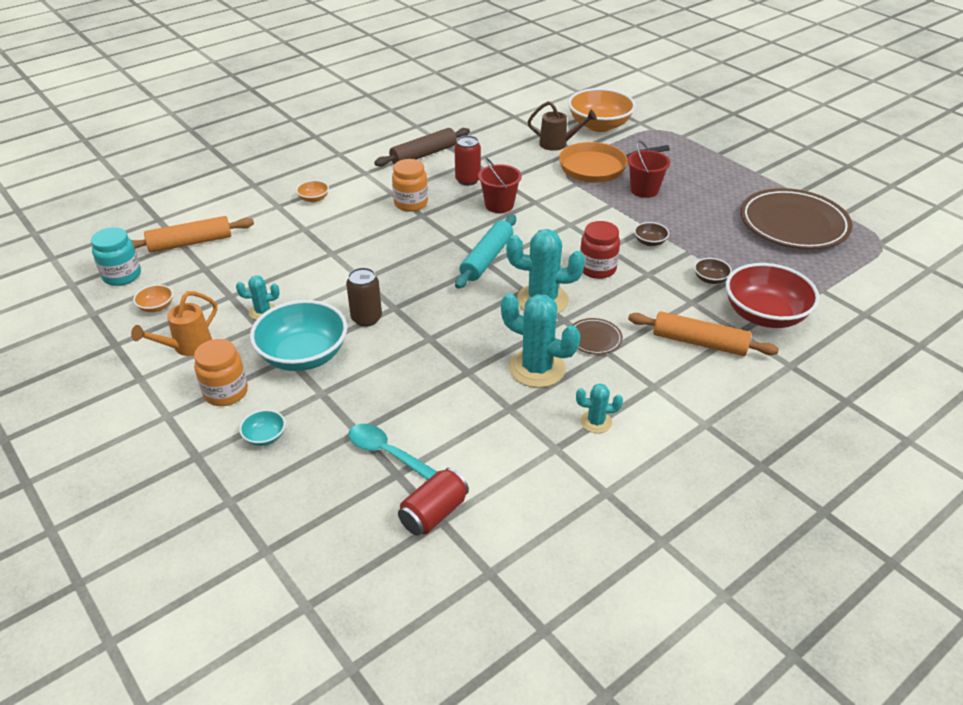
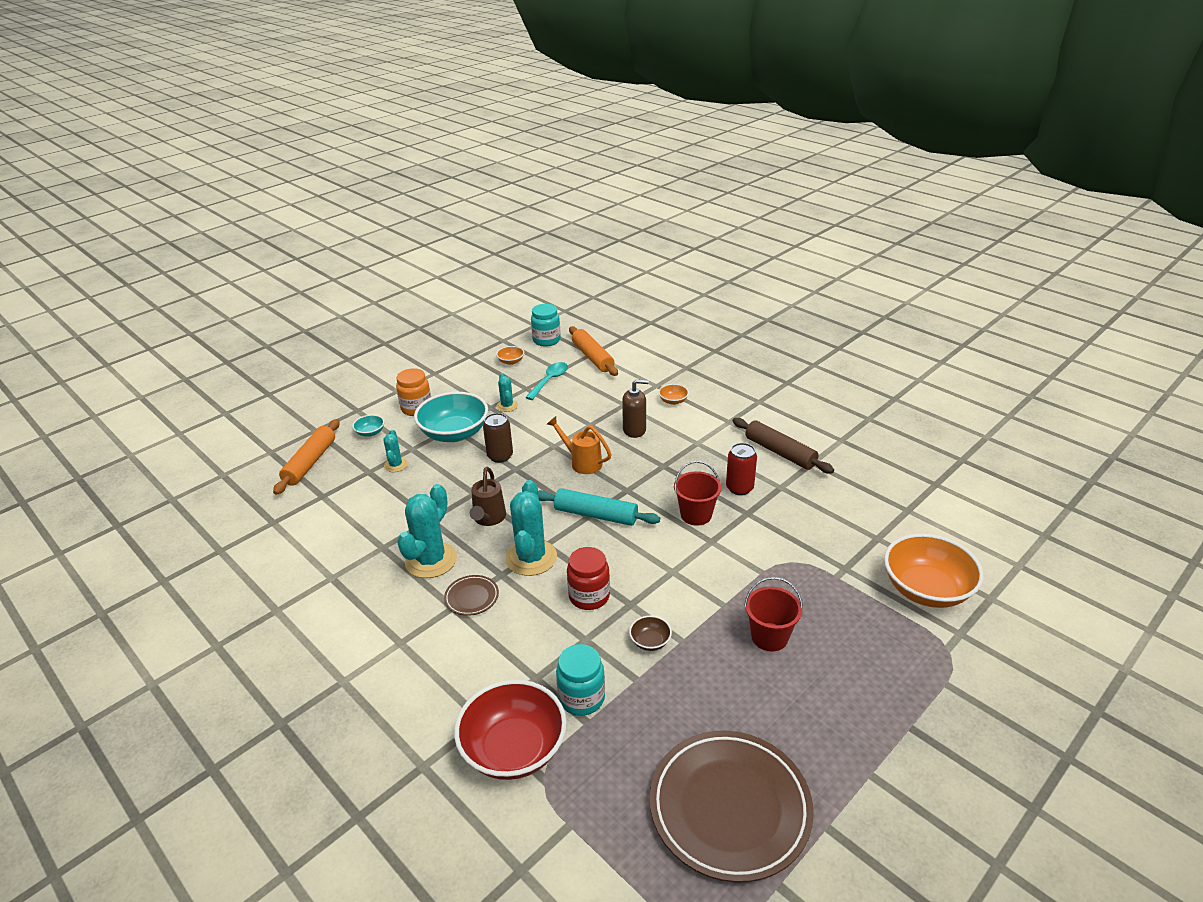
camera: 85 degrees right, 5 degrees down
orange watering can [131,291,217,356] -> orange watering can moved to [547,416,612,474]
turquoise spoon [349,424,437,480] -> turquoise spoon moved to [525,362,568,400]
orange jar [392,159,428,212] -> none
red can [398,468,469,536] -> none
brown watering can [528,101,597,151] -> brown watering can moved to [470,467,506,526]
orange pan [559,142,670,183] -> none
turquoise cactus [576,383,623,433] -> turquoise cactus moved to [383,430,408,472]
orange rolling pin [628,311,779,356] -> orange rolling pin moved to [273,419,340,495]
brown bowl [694,258,732,284] -> turquoise jar [556,644,605,716]
none -> brown soap dispenser [622,379,649,438]

